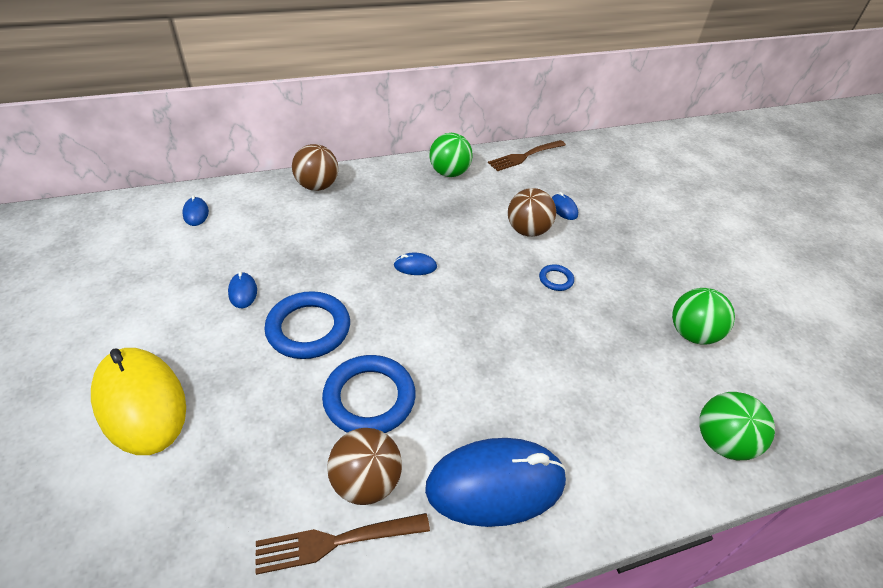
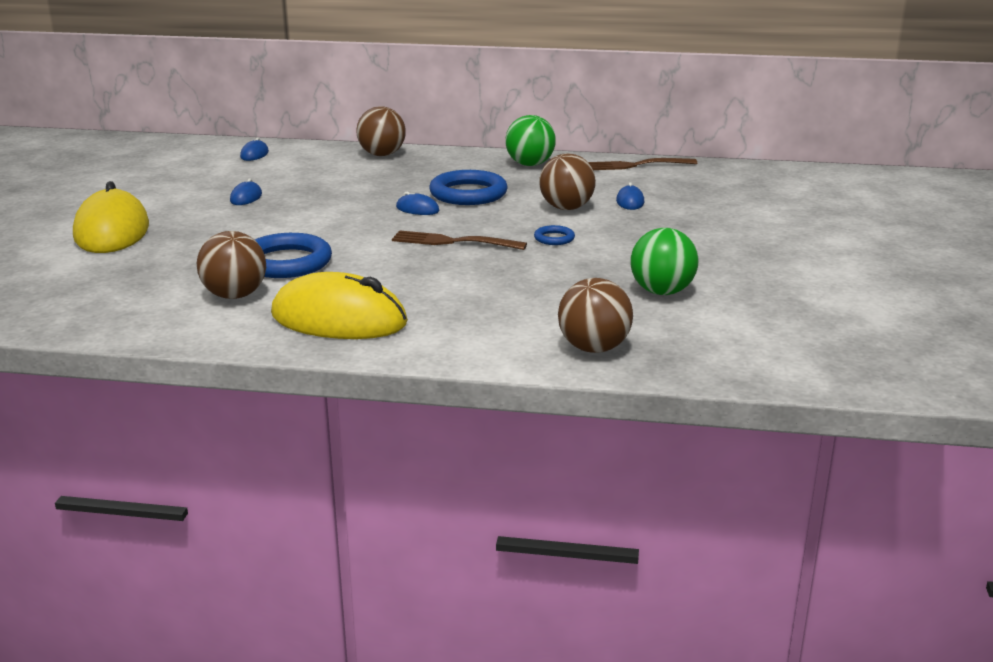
camera: 30 degrees right, 20 degrees down
brown fork [256,513,430,575] -> brown fork moved to [392,230,527,250]
blue ring [264,291,350,359] -> blue ring moved to [429,170,508,205]
blue mouse [425,438,566,527] -> yellow mouse [271,272,408,339]
green ball [699,392,775,460] -> brown ball [558,278,633,353]

